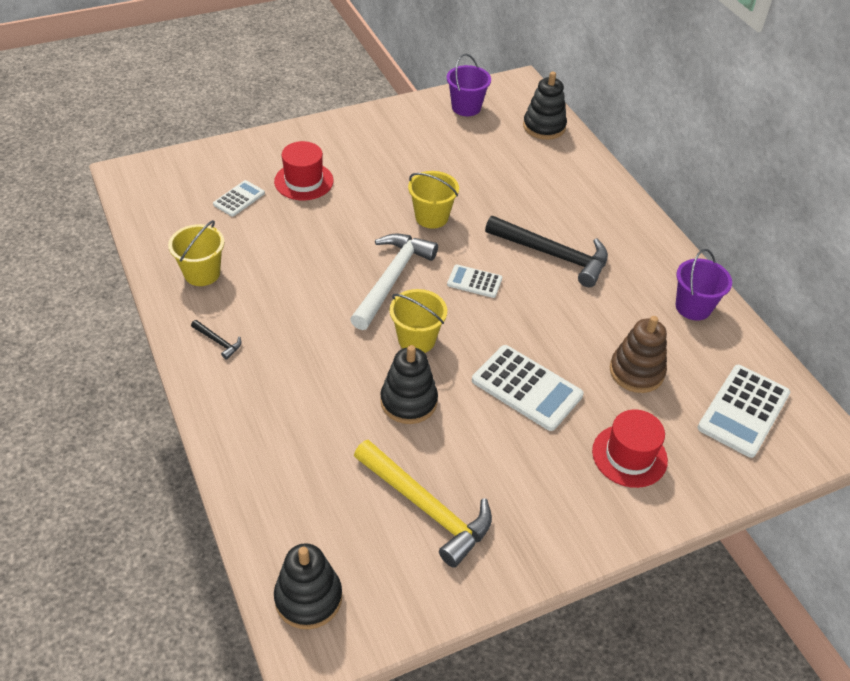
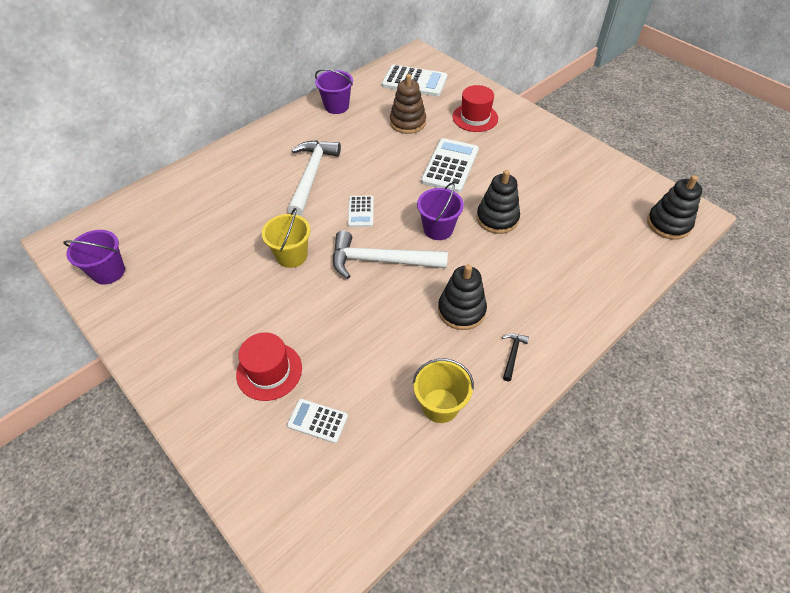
camera: 105 degrees left, 5 degrees up
yellow hammer [354,440,492,568] -> none
yellow bucket [390,289,447,353] -> purple bucket [417,182,464,240]
black hammer [485,216,608,287] -> white hammer [288,140,341,216]
black stacking toy [523,72,567,140] -> black stacking toy moved to [438,264,487,330]

